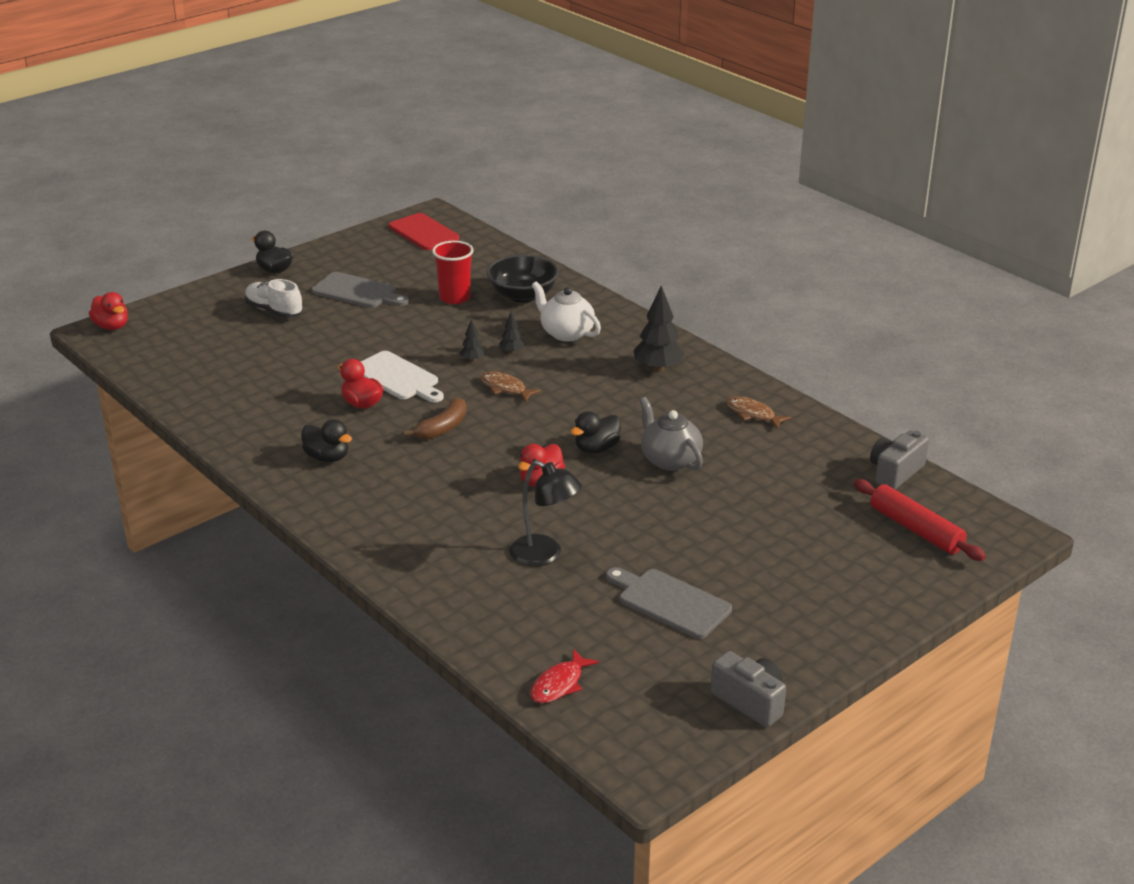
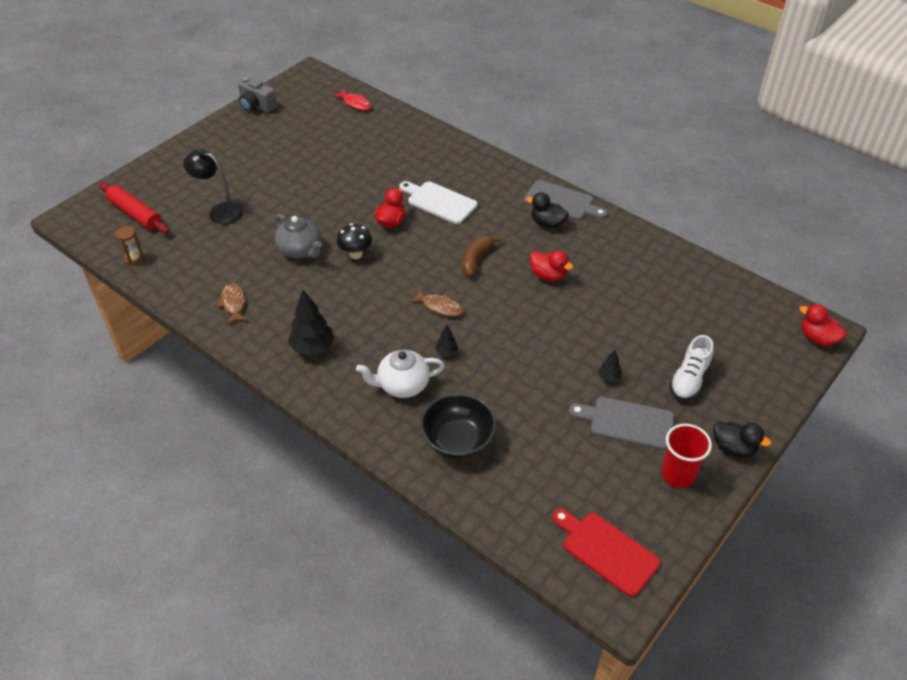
camera: 170 degrees right, 15 degrees up
white shoe [245,279,303,318] -> white shoe turned 90 degrees clockwise [669,335,713,401]
white cutting board [361,351,444,402] -> white cutting board moved to [399,181,477,224]
red cup [432,241,474,304] -> red cup moved to [661,424,712,488]
black tree [460,319,485,362] -> black tree moved to [598,350,622,382]
black lamp [509,460,582,567] -> black lamp moved to [183,149,244,224]
red fish [530,649,599,703] -> red fish turned 105 degrees clockwise [333,89,371,111]
white teapot [532,281,601,341] -> white teapot turned 135 degrees clockwise [356,350,445,398]
black duck [571,411,621,454] -> black mushroom [337,223,372,259]
grey cutting board [606,567,732,639] -> grey cutting board moved to [524,180,607,220]
brown fish [726,396,792,429] -> brown fish turned 135 degrees counterclockwise [216,283,248,325]
grey camera [870,430,929,490] -> brown hourglass [115,226,144,266]

